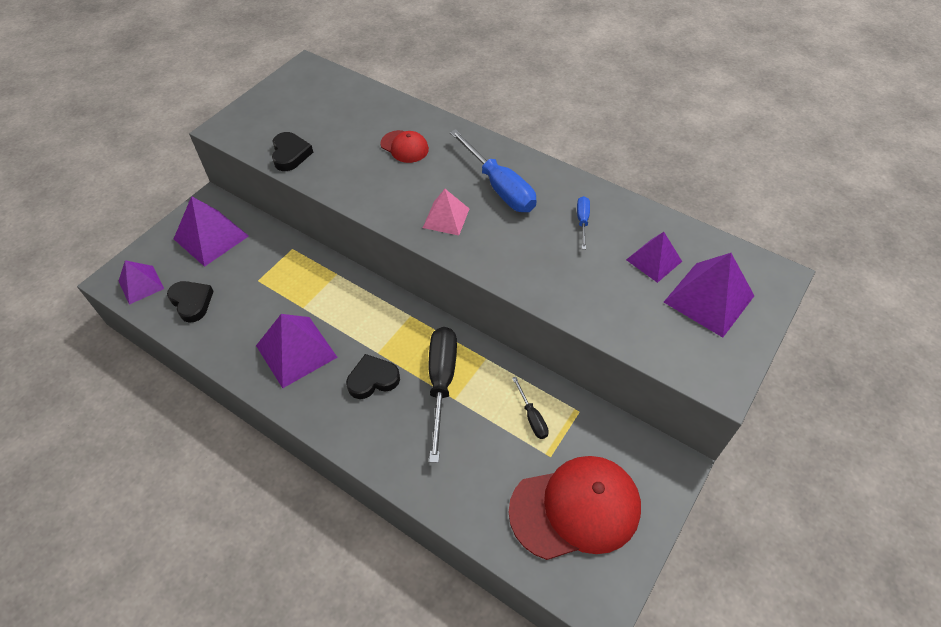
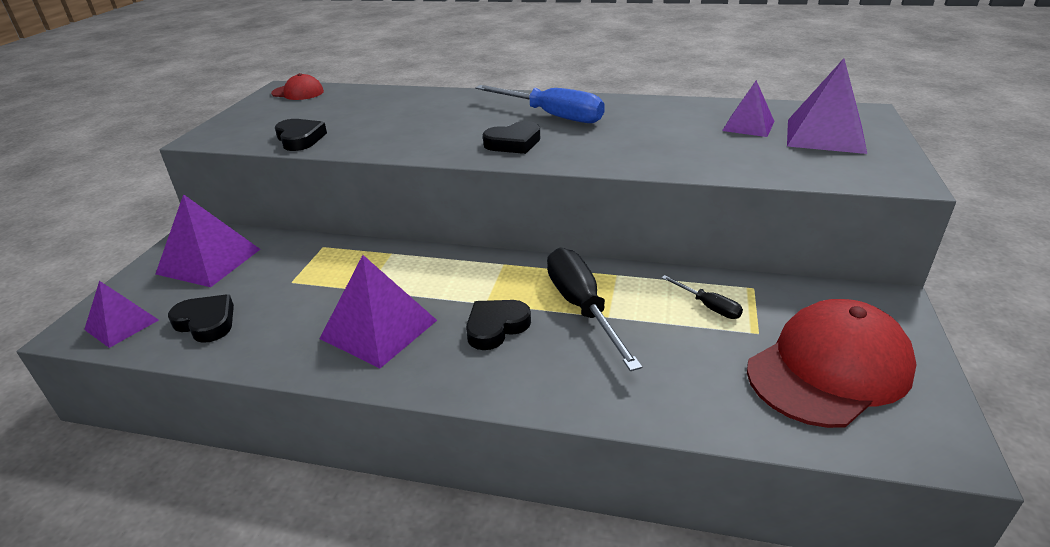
camera: 20 degrees left, 20 degrees down
red cap [380,130,429,163] -> red cap moved to [271,73,324,100]
pink pyramid [423,189,469,235] -> black heart [483,121,540,154]
blue screwdriver [577,196,590,249] -> none

